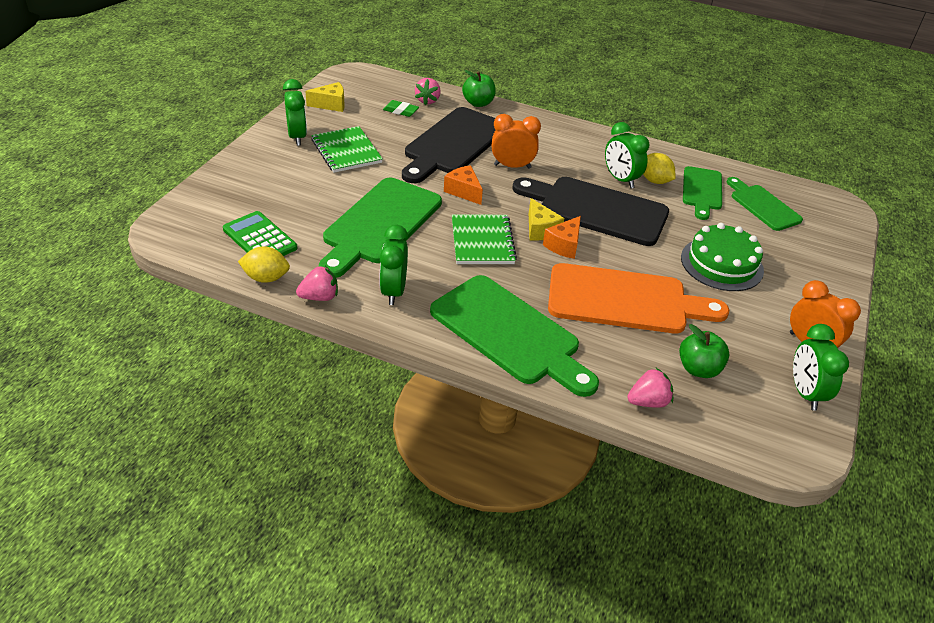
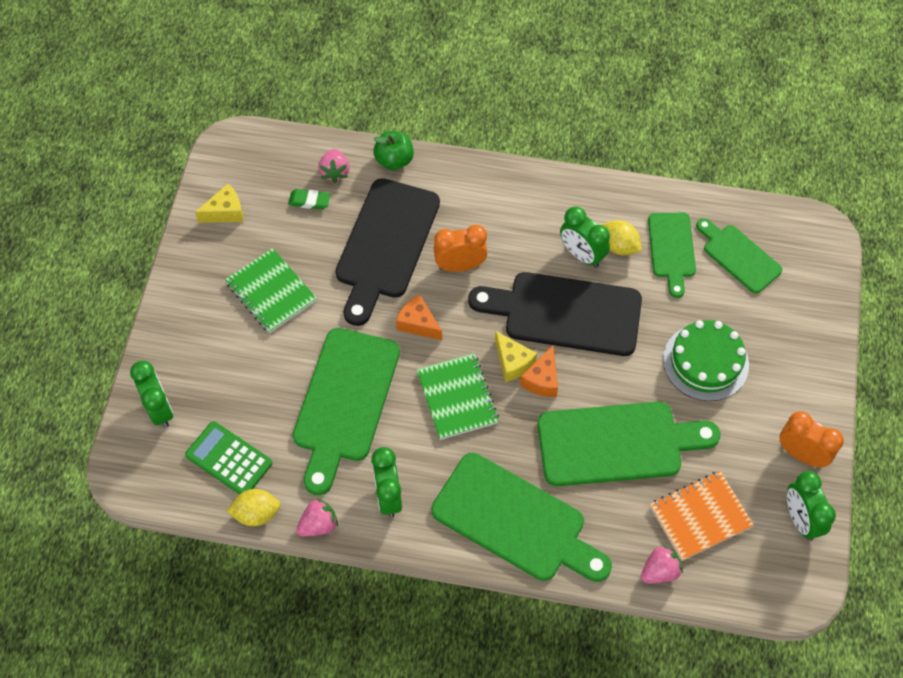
camera: 10 degrees left, 20 degrees up
green clock [283,79,307,146] -> green clock moved to [130,361,173,428]
orange cutting board [548,263,729,334] -> green cutting board [537,402,721,486]
green apple [679,324,729,378] -> orange notebook [650,471,754,561]

